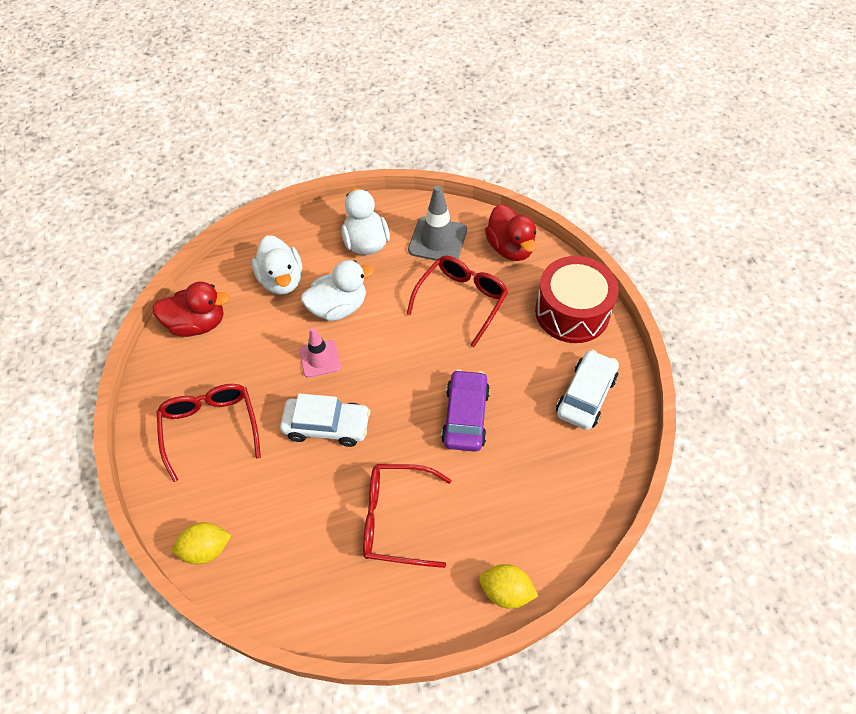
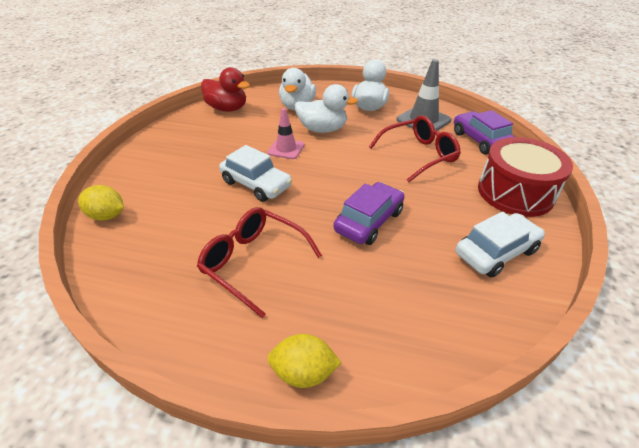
camera: 30 degrees right, 15 degrees down
red glasses [156,384,261,482] -> none
yellow lemon [479,564,538,609] -> yellow lemon turned 45 degrees counterclockwise [267,334,341,388]
red duck [485,204,536,261] -> purple car [454,110,515,155]

